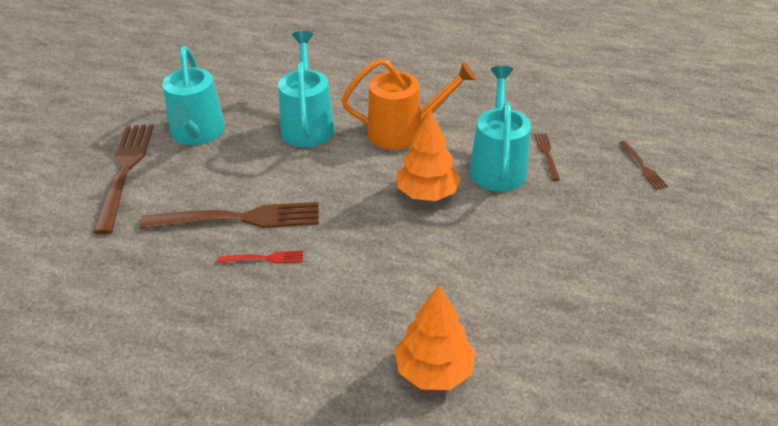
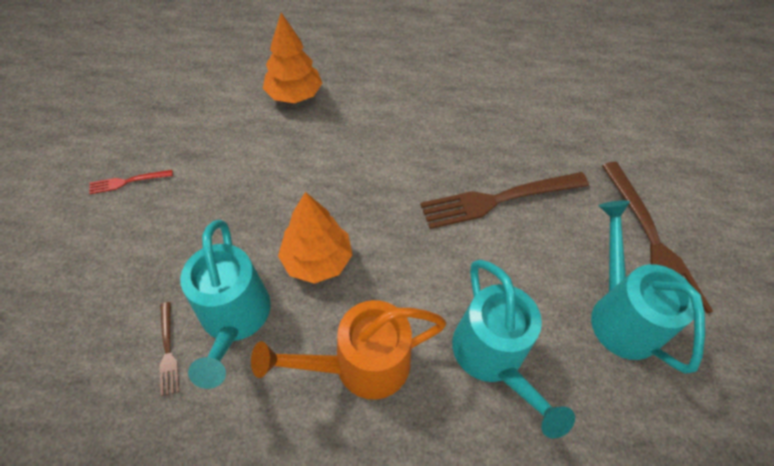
camera: 165 degrees right, 15 degrees up
red fork [217,251,303,263] -> red fork moved to [89,170,173,194]
brown fork [619,141,668,190] -> none

